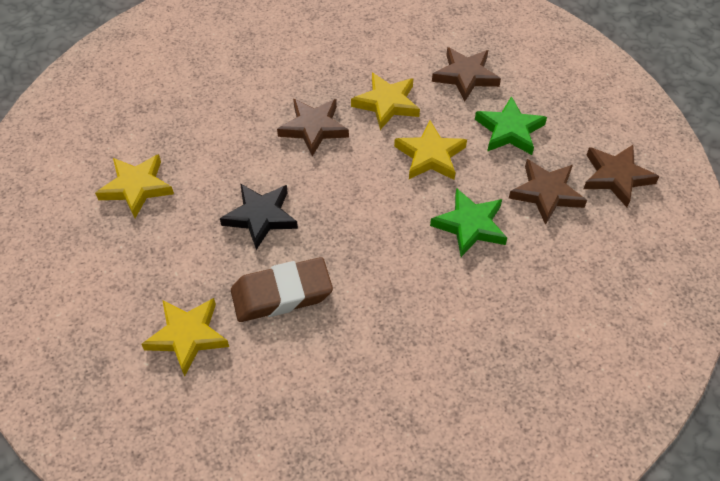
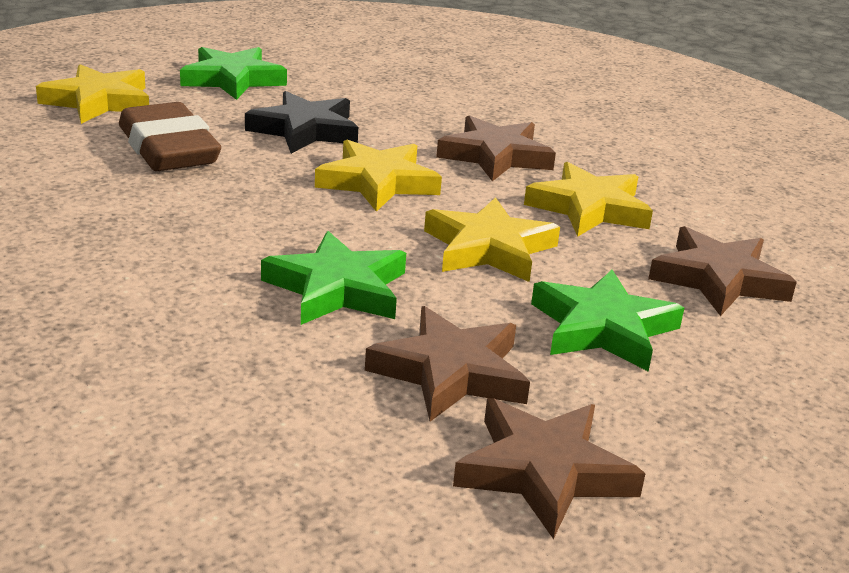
camera: 75 degrees right, 25 degrees down
yellow star [95,154,174,218] -> yellow star moved to [315,140,442,212]
none -> green star [180,47,287,100]

